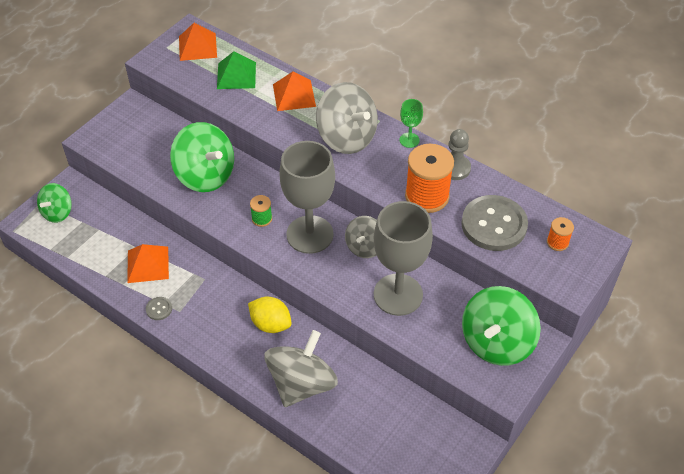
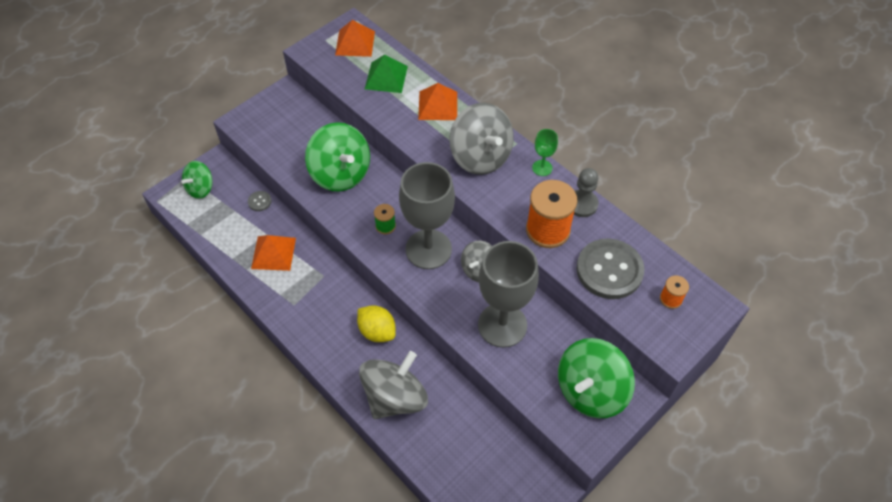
camera: 10 degrees right, 5 degrees up
grey button [146,297,172,320] -> grey button moved to [248,191,272,211]

